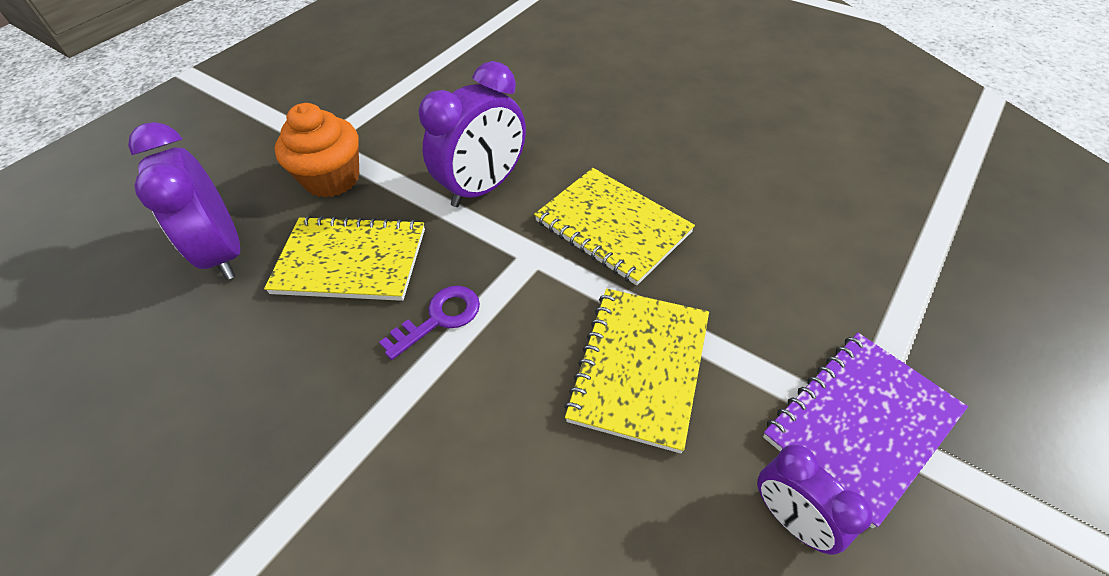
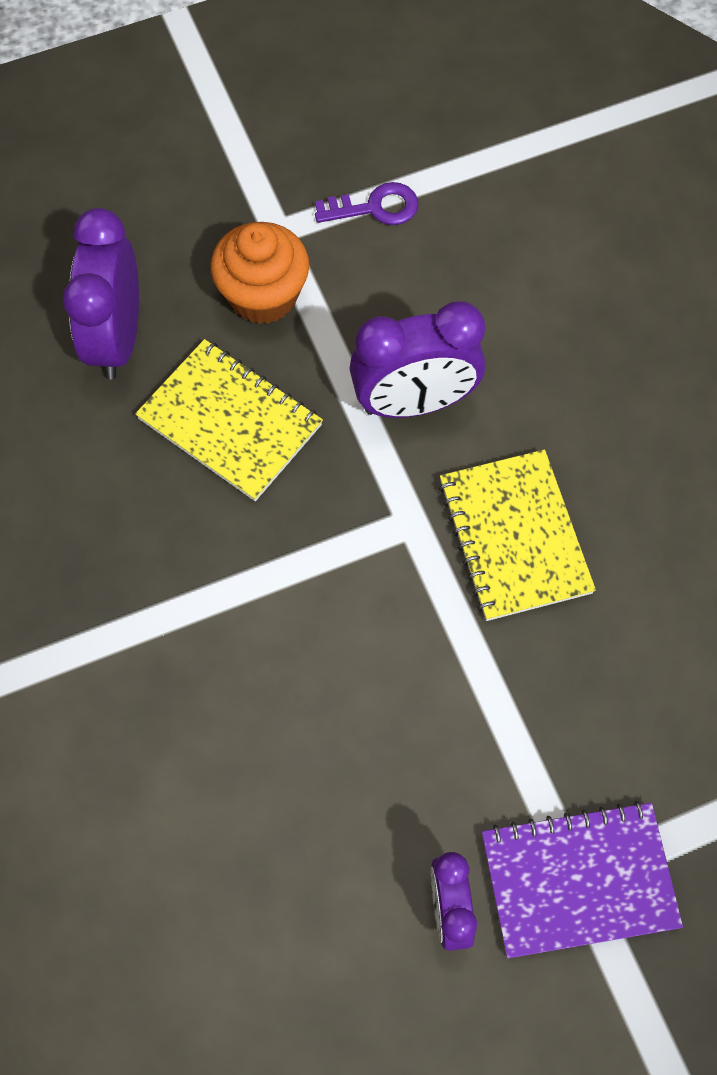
camera: 30 degrees right, 15 degrees up
purple key [379,286,480,360] -> purple key moved to [315,182,418,225]
yellow notebook [564,289,709,453] -> none

